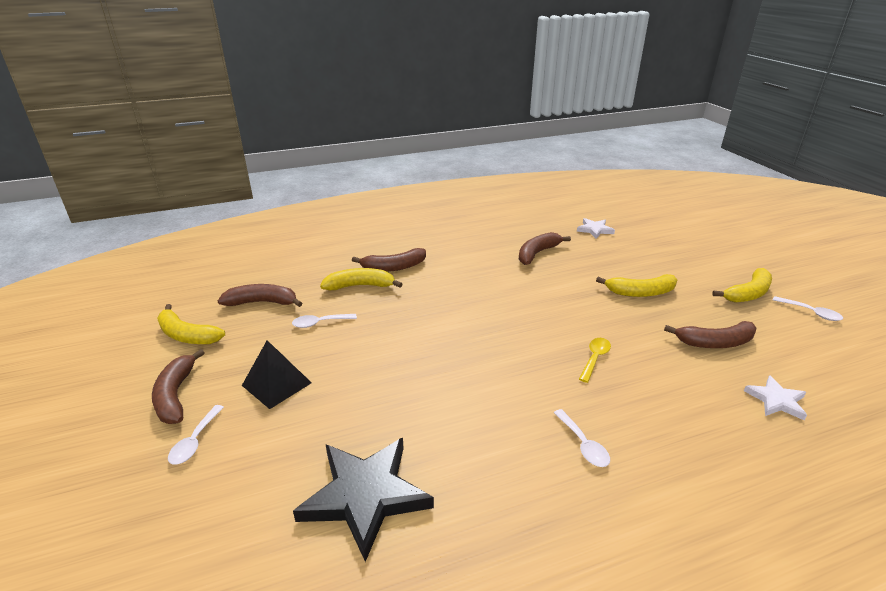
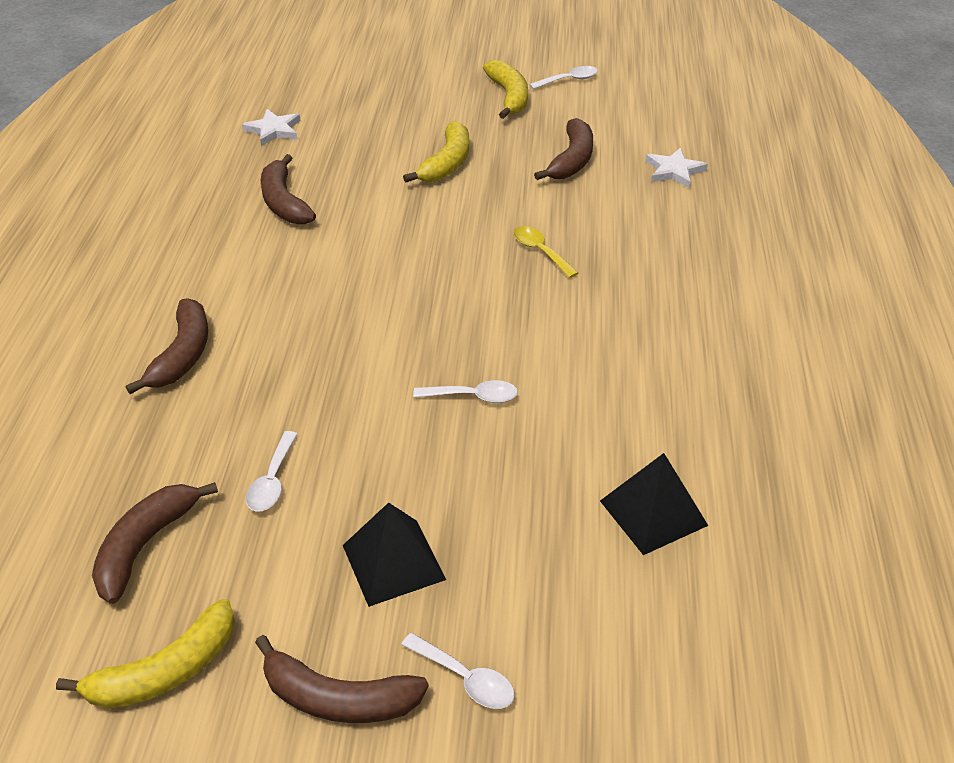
camera: 65 degrees left, 10 degrees up
black star [293,438,434,562] -> black pyramid [600,453,708,555]
yellow banana [320,268,402,290] -> none
white spoon [554,409,610,467] -> white spoon moved to [413,380,518,403]

